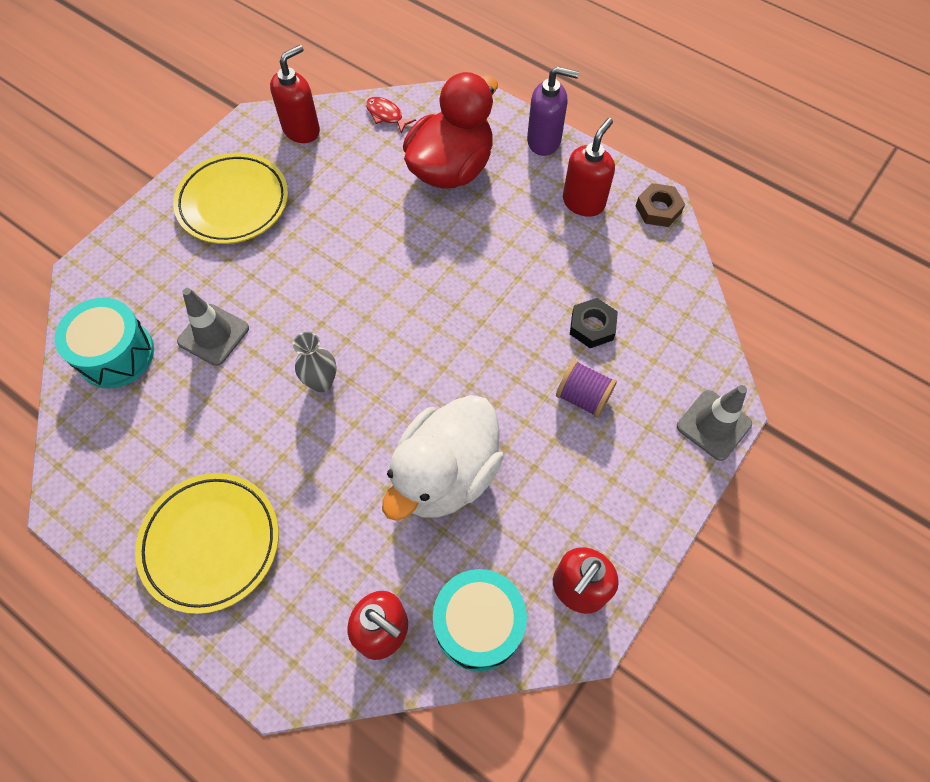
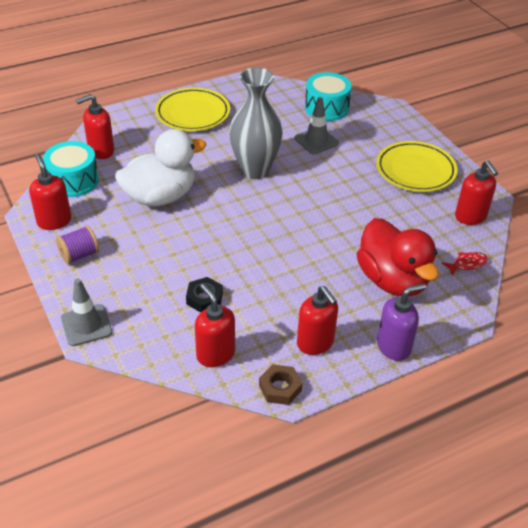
camera: 115 degrees right, 20 degrees down
grey vase [293,332,336,392] -> grey vase [229,67,283,179], size x2.06
white duck [382,395,504,521] -> white duck turned 90 degrees clockwise [115,129,206,206]
purple soap dispenser [527,66,579,156] -> purple soap dispenser turned 150 degrees counterclockwise [377,283,426,361]
purple spool [556,360,617,418] -> purple spool moved to [56,225,99,264]
none -> red soap dispenser [195,284,235,367]

